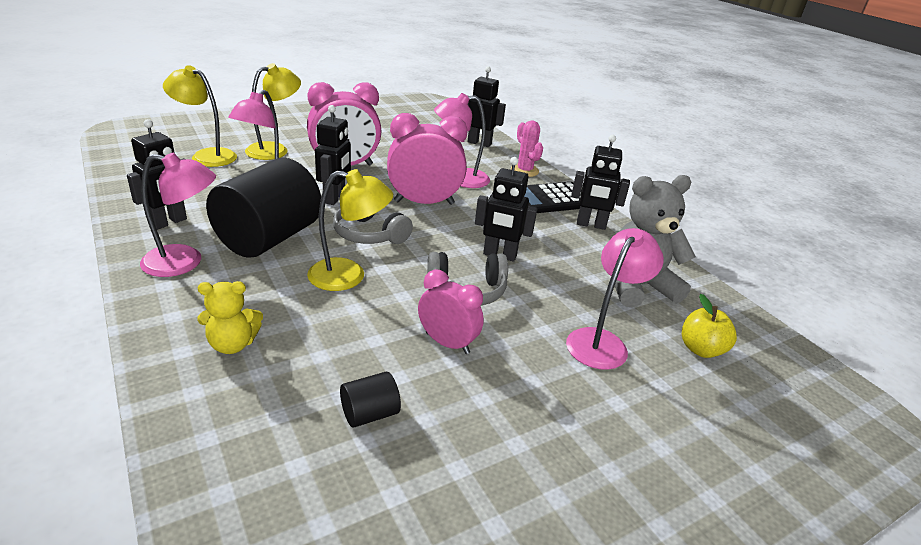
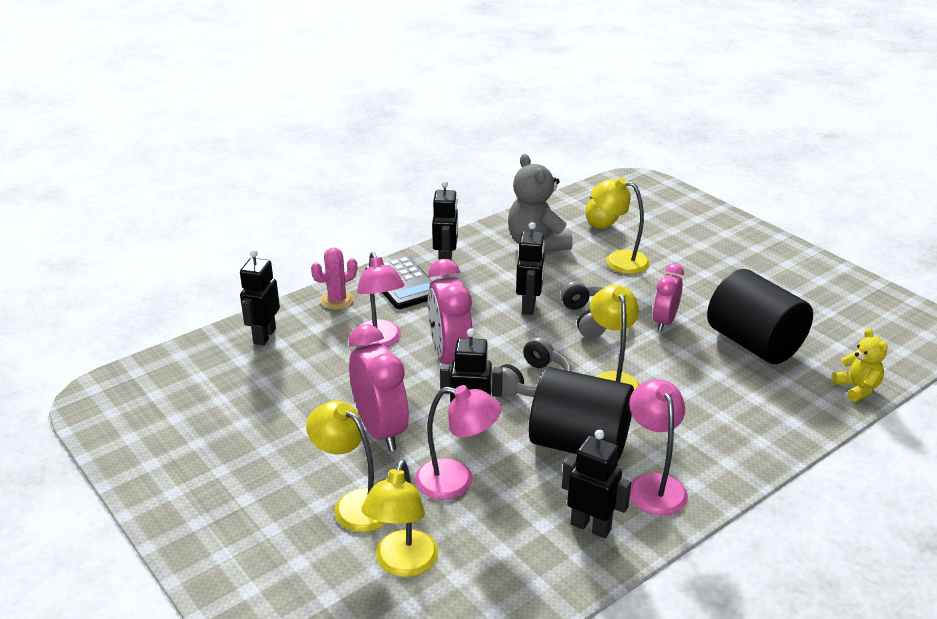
camera: 95 degrees left, 0 degrees up
yellow teddy bear [198,281,263,354] -> yellow teddy bear moved to [833,328,888,402]
black cylinder [340,372,401,428] -> black cylinder [707,269,813,364], size x2.38
pink lamp [566,228,664,370] -> yellow lamp [591,177,650,274]

